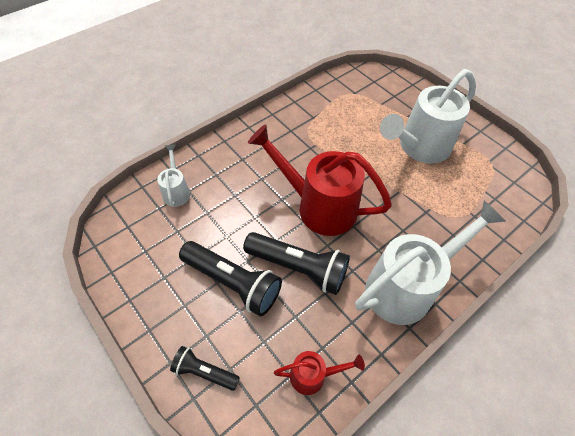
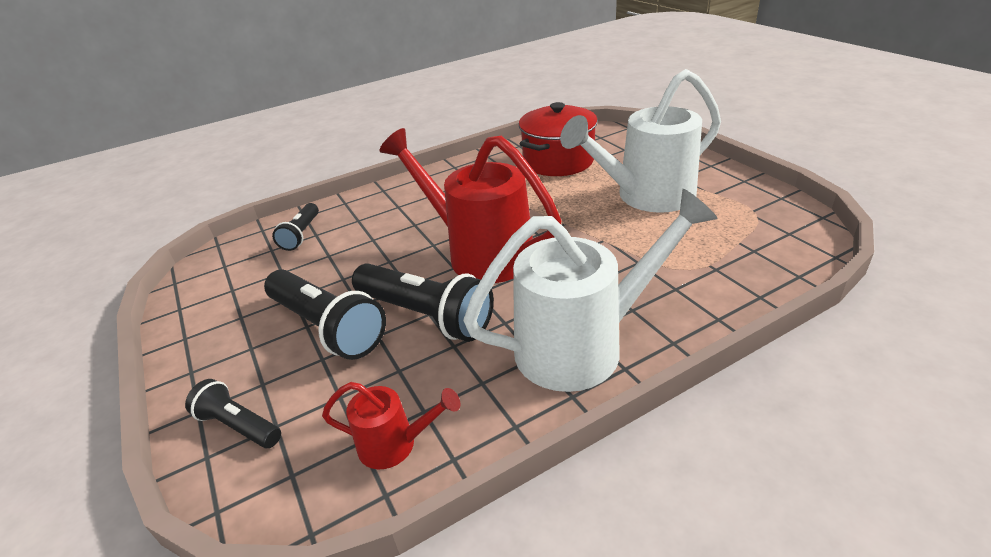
camera: 15 degrees right, 20 degrees down
white watering can [157,145,190,207] -> black flashlight [272,203,319,251]
none -> red pot [519,102,598,176]

